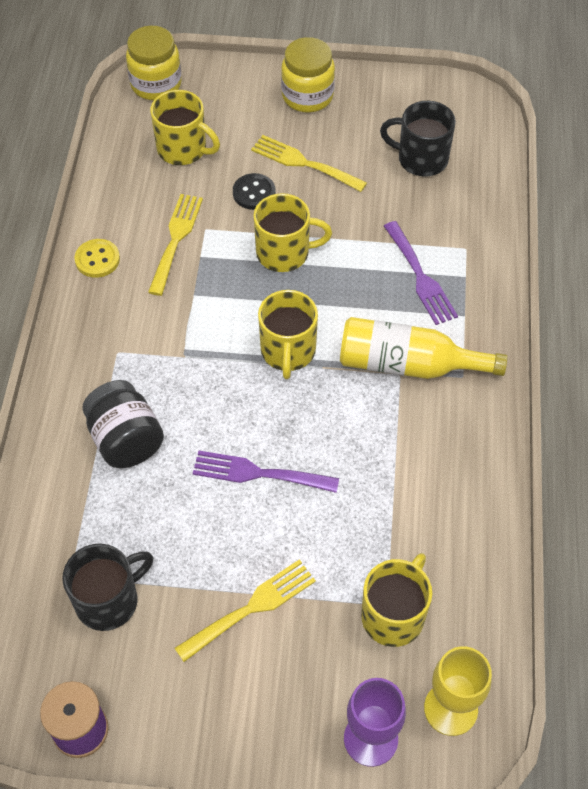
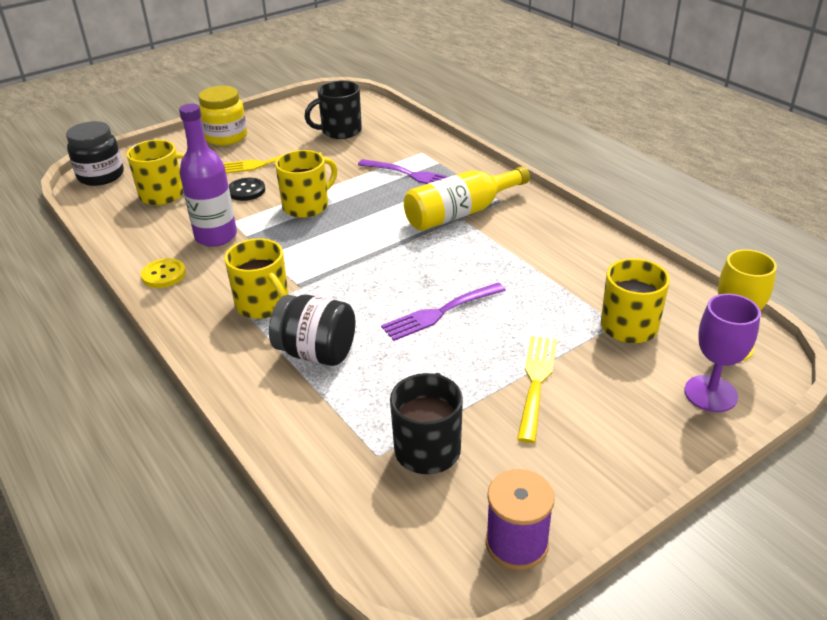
camera: 40 degrees left, 20 degrees down
yellow jar [126,26,182,100] -> black jar [66,121,124,186]
yellow fork [148,194,203,296] -> purple bottle [179,104,237,247]
yellow mug [258,290,318,379] -> yellow mug moved to [224,238,289,319]

